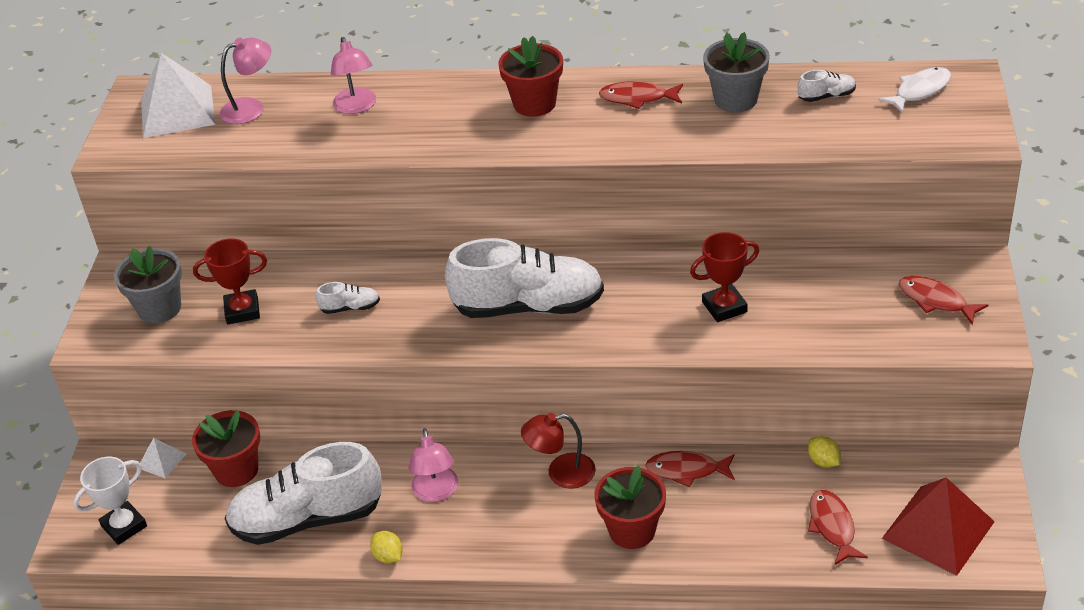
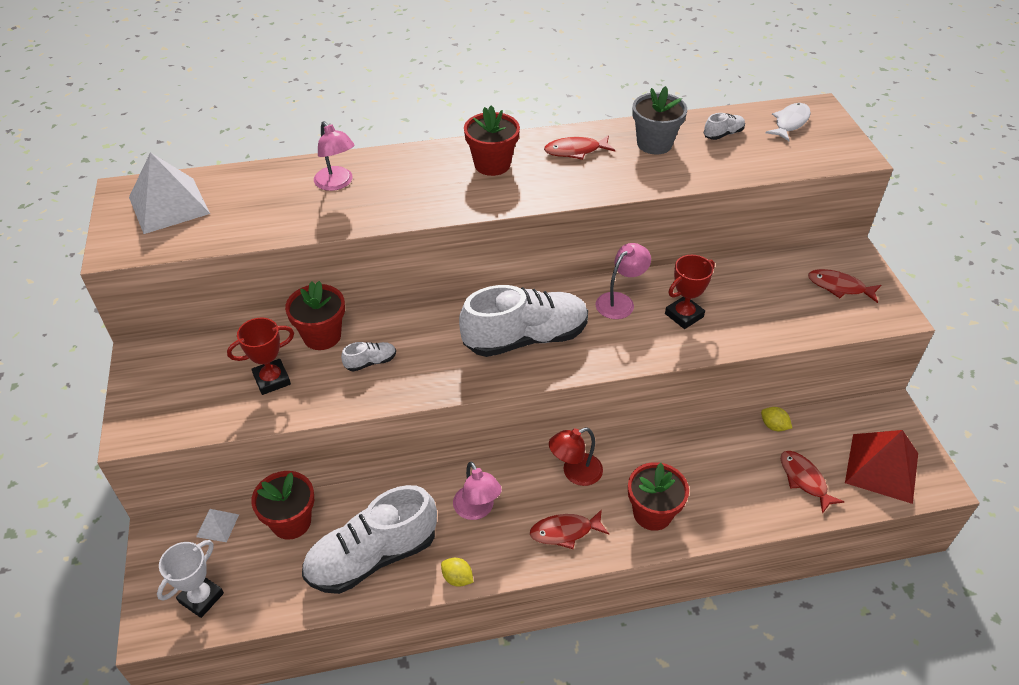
camera: 20 degrees left, 5 degrees up
grey flower pot [114,246,182,323] -> none
pink lamp [220,38,271,124] -> pink lamp moved to [596,243,651,319]
red fish [645,451,735,487] -> red fish moved to [530,509,609,549]
none -> red flower pot [285,281,345,350]

